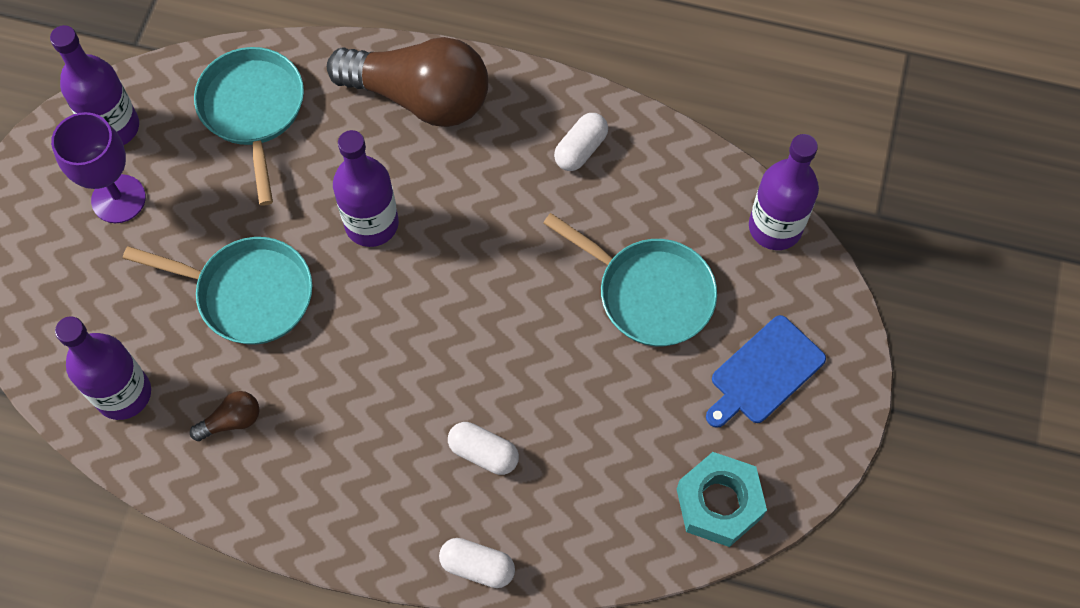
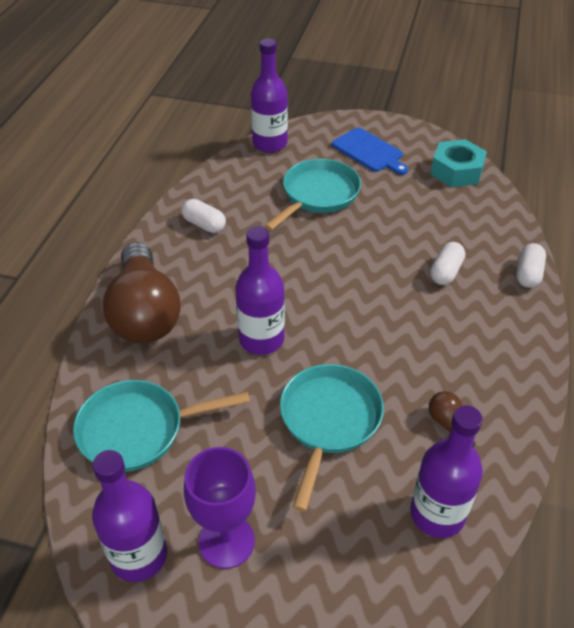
camera: 90 degrees left, 20 degrees down
brown light bulb [327,37,488,127] -> brown light bulb turned 150 degrees clockwise [103,242,181,344]

